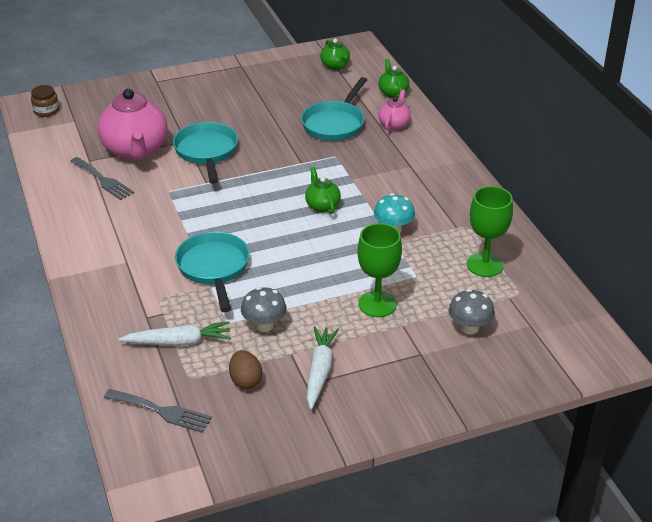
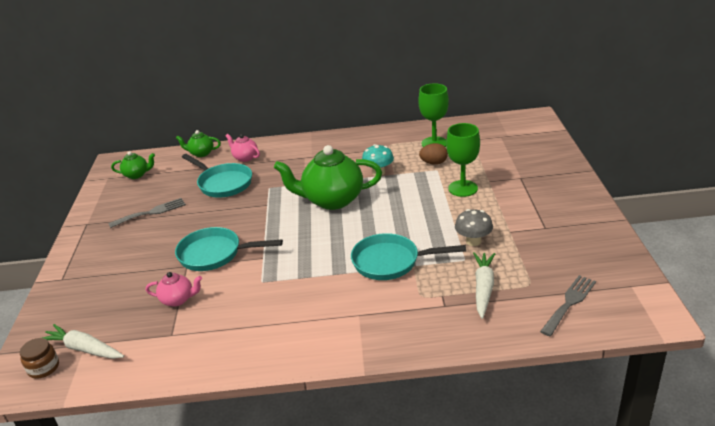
camera: 70 degrees left, 5 degrees down
grey fork [70,157,134,200] -> grey fork moved to [108,198,186,228]
pink teapot [98,88,168,160] -> pink teapot [146,272,202,307], size x0.48
brown egg [229,350,262,389] -> brown egg moved to [419,143,448,165]
green teapot [305,167,341,214] -> green teapot [274,145,382,210], size x2.06
white carrot [307,326,339,409] -> white carrot moved to [42,324,124,359]
grey mushroom [449,289,495,335] -> none

